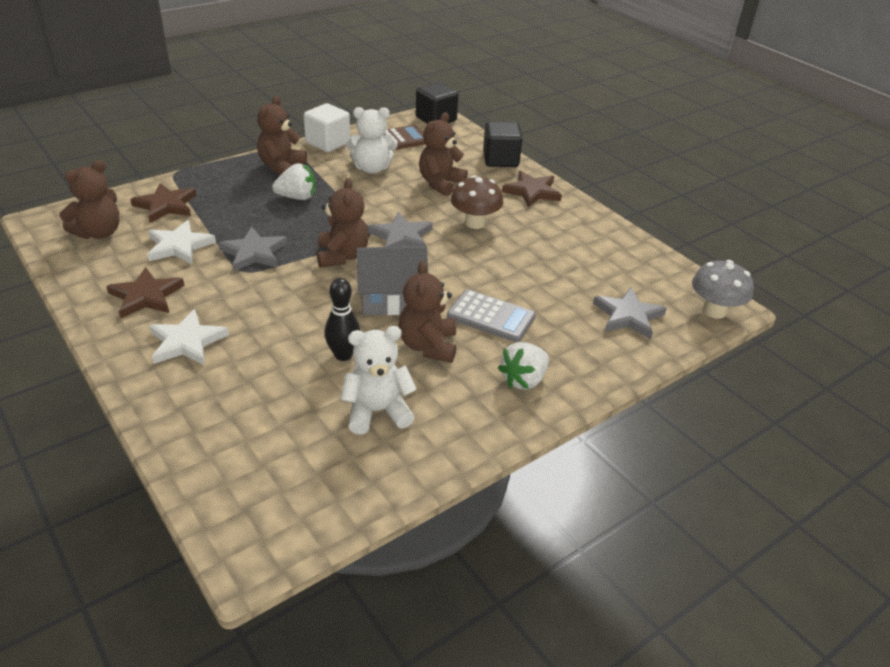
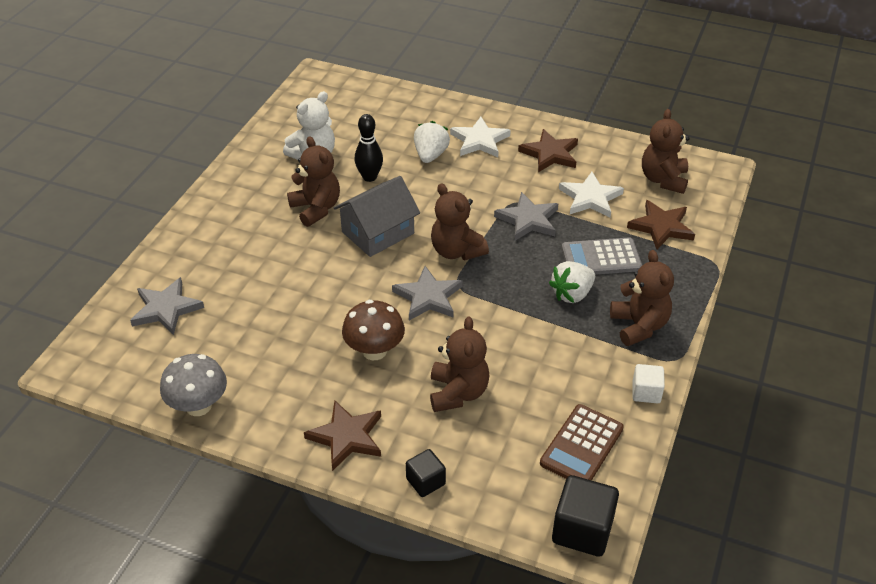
camera: 150 degrees right, 5 degrees up
white cube [304,103,350,152] -> white cube [632,364,665,403], size x0.59
white teddy bear [346,107,397,174] -> none
grey calculator [447,289,536,342] -> grey calculator moved to [561,238,642,275]
black cube [483,122,522,167] -> black cube [406,449,446,497], size x0.59
white strawberry [498,342,549,390] -> white strawberry moved to [414,121,450,163]
grey mushroom [692,260,754,319] -> grey mushroom moved to [160,354,227,416]

